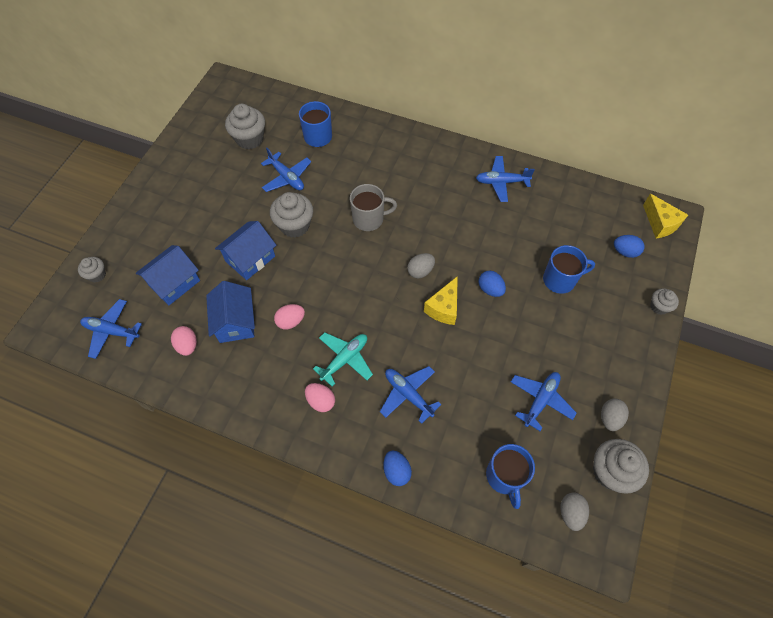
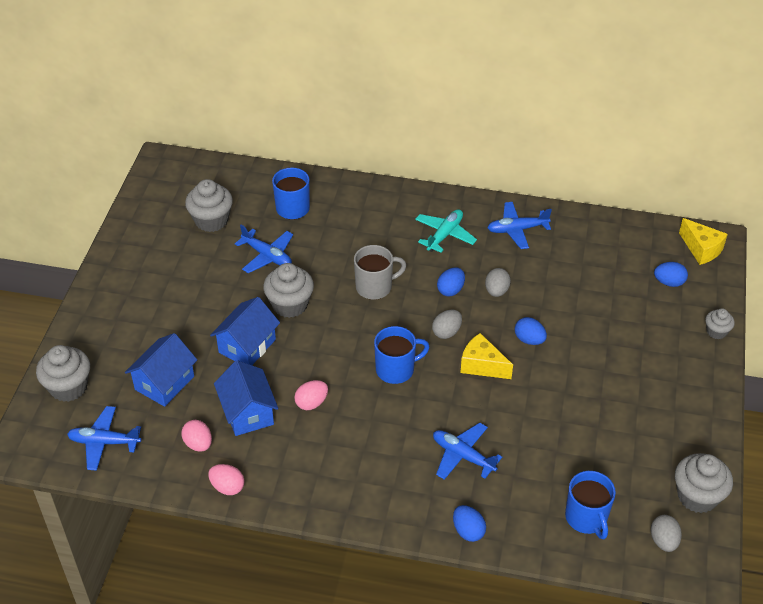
camera: 10 degrees left, 15 degrees down
grey cupcake [78,257,106,282] -> grey cupcake [36,345,90,402], size x1.78
pink egg [305,383,335,412] -> pink egg moved to [208,464,245,495]
turquoise plane [313,332,373,386] -> turquoise plane moved to [415,209,477,253]
yellow cheese [424,276,458,325] -> yellow cheese turned 105 degrees clockwise [460,333,513,379]
blue plane [511,372,577,431] -> none
blue mug [543,245,595,294] -> blue mug moved to [374,326,430,384]
grey egg [601,399,629,431] -> grey egg moved to [485,268,511,297]
none -> blue egg [437,268,465,297]

